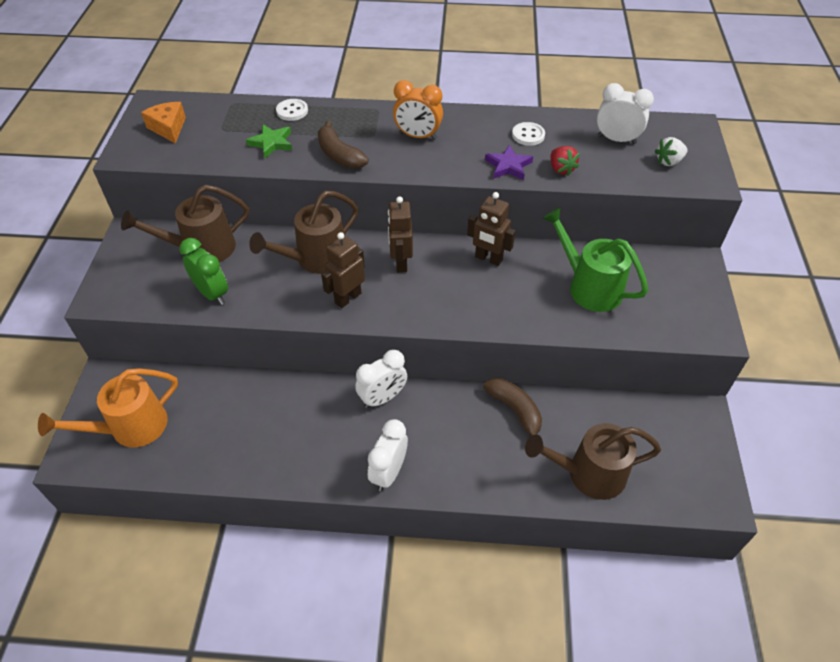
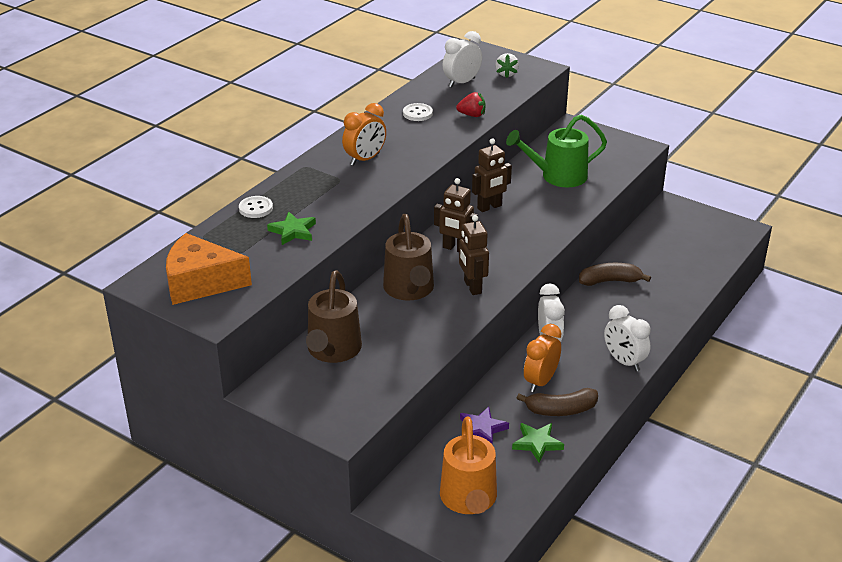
camera: 60 degrees left, 15 degrees down
orange cheese [141,102,186,144] -> orange cheese [166,233,252,305], size x1.64
green clock [179,238,228,305] -> none
brown banana [318,121,369,169] -> brown banana moved to [517,388,598,416]
purple star [485,145,533,180] -> purple star moved to [460,407,509,445]
brown watering can [525,423,661,500] -> none
none -> green star [512,423,564,462]
none -> orange clock [524,324,562,392]

